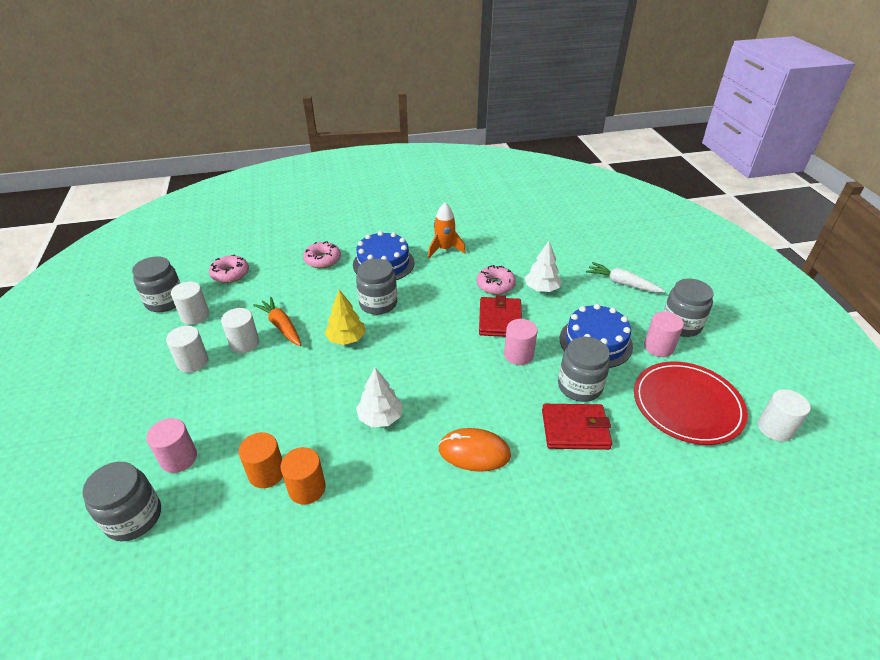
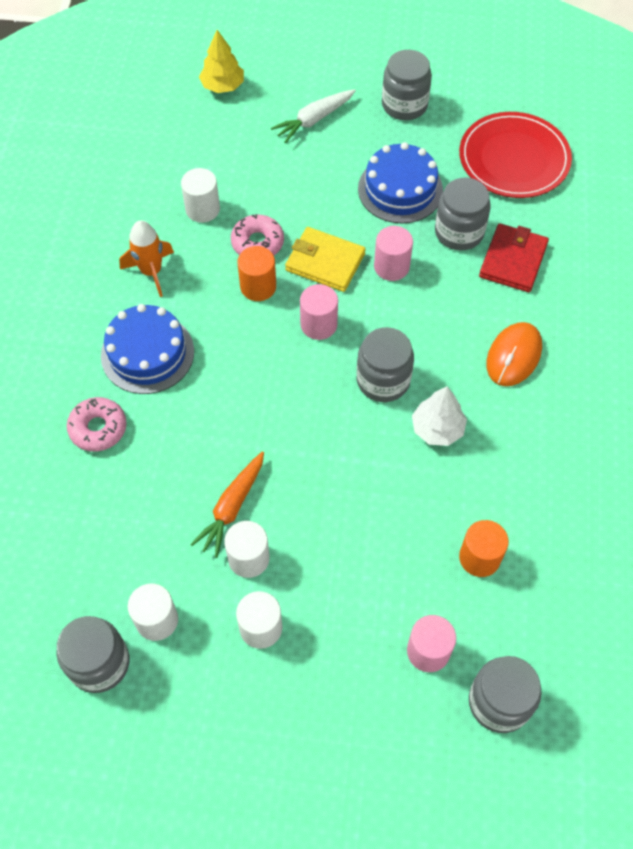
camera: 70 degrees left, 20 degrees up
pink donut [209,254,249,283] -> none
orange carrot [253,297,301,346] -> orange carrot turned 45 degrees counterclockwise [190,451,264,558]
orange cylinder [280,447,326,505] -> orange cylinder moved to [238,246,276,301]
yellow tree [324,290,366,345] -> yellow tree moved to [199,30,244,93]
grey jar [356,259,397,315] -> grey jar moved to [357,327,414,402]
red wallet [479,295,522,337] -> yellow wallet [285,227,365,292]
white tree [525,241,562,292] -> none
pink cylinder [644,311,684,357] -> pink cylinder moved to [300,284,338,340]
white cylinder [758,389,811,442] -> white cylinder moved to [181,168,220,223]

